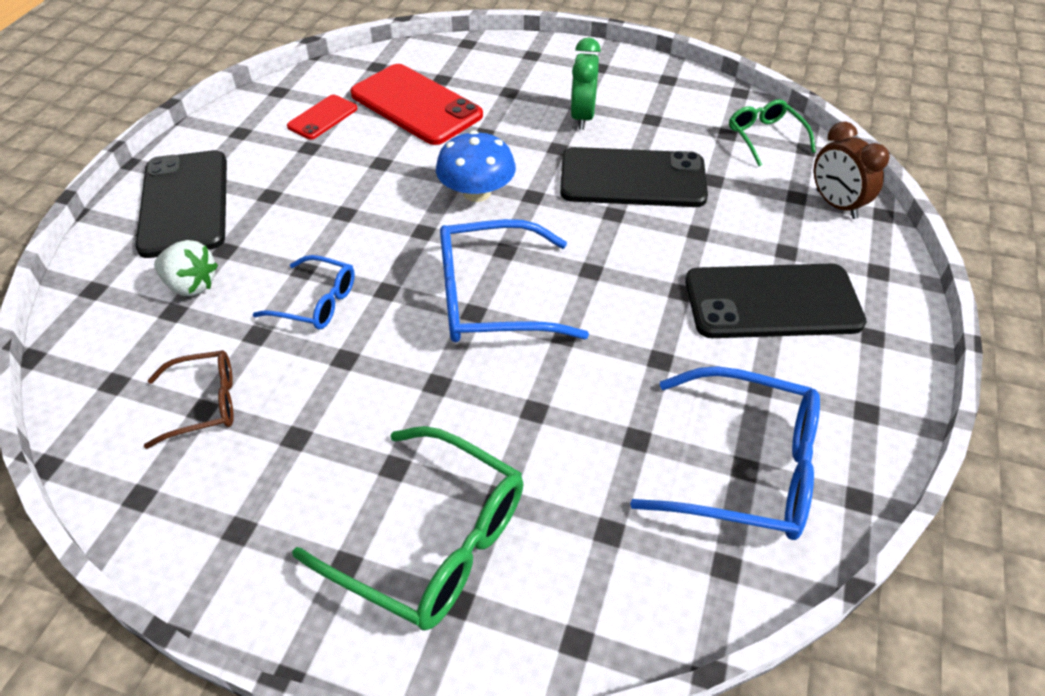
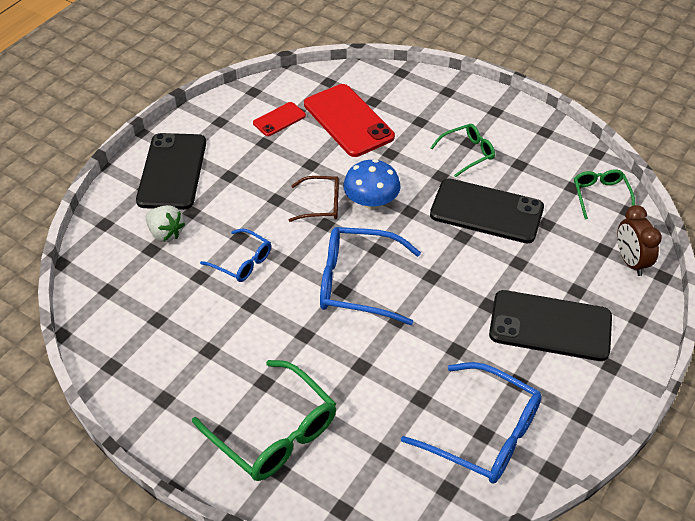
camera: 15 degrees right, 0 degrees up
brown glasses [144,350,234,449] -> brown glasses moved to [288,176,339,222]
green clock [570,38,601,130] -> green glasses [430,124,495,177]

